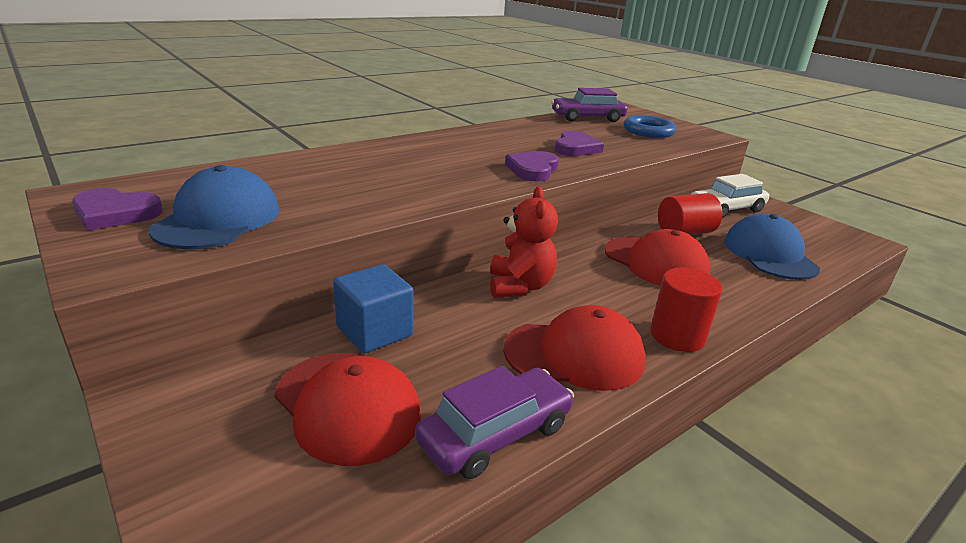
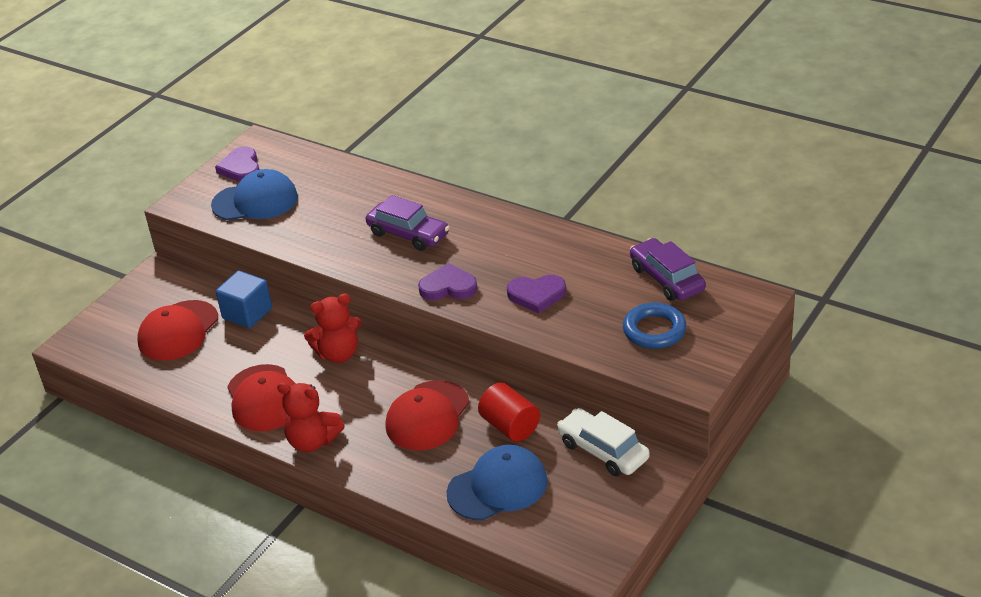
camera: 75 degrees right, 10 degrees up
purple car [415,366,574,479] -> purple car moved to [366,195,450,251]
red cylinder [650,268,723,352] -> red teddy bear [277,382,345,452]

